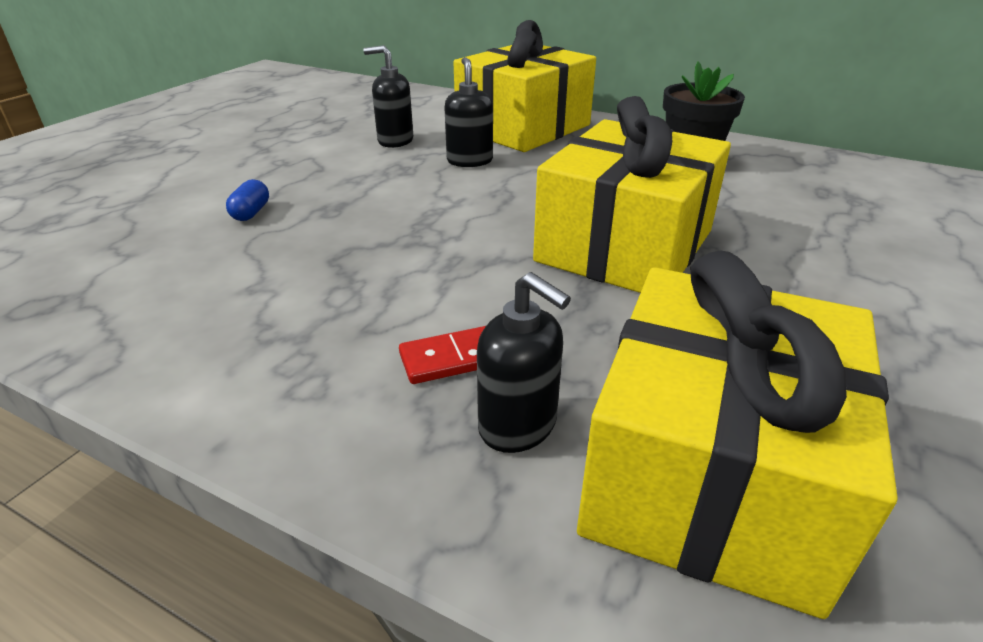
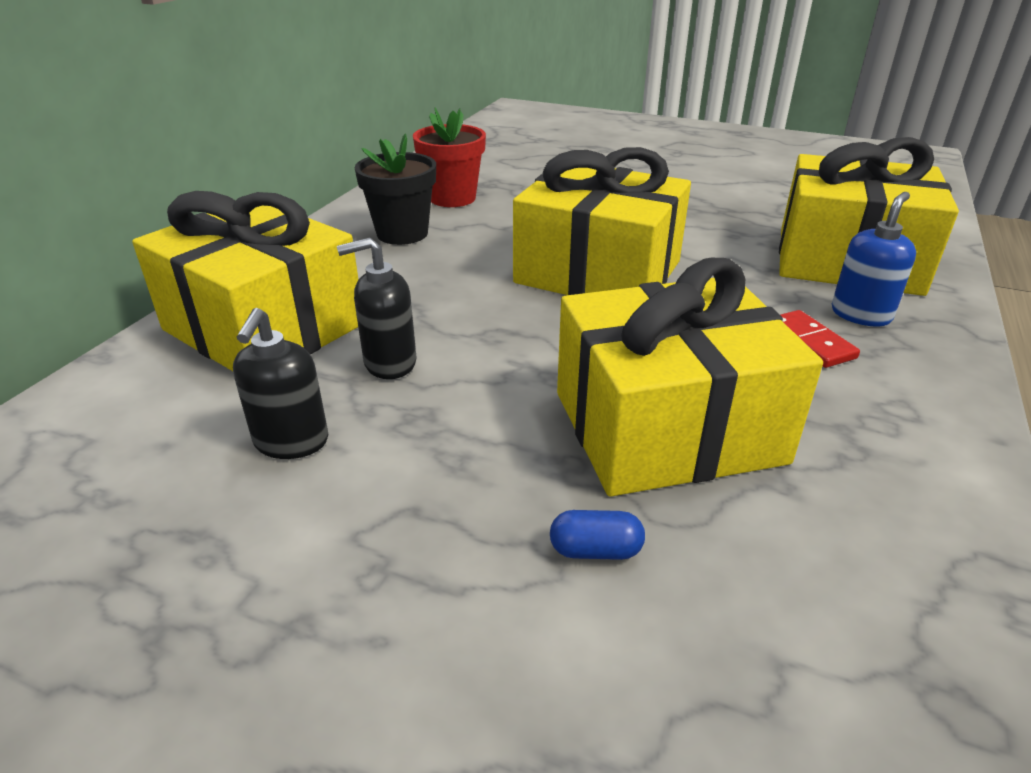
camera: 95 degrees left, 0 degrees up
black soap dispenser [477,272,571,453] -> blue soap dispenser [832,192,916,326]
none -> red flower pot [413,108,486,207]
none -> yellow gift [557,258,823,497]

